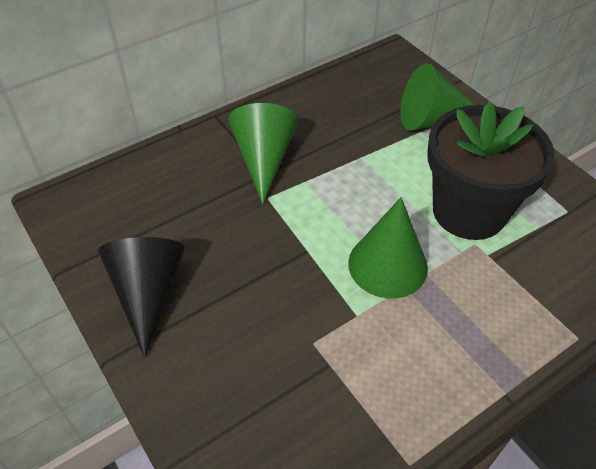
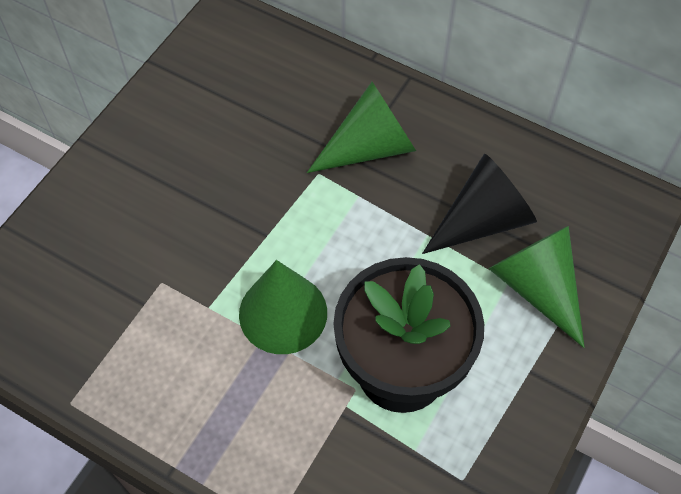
camera: 65 degrees right, 10 degrees up
black cone [98,237,185,358] -> black cone moved to [422,154,537,254]

